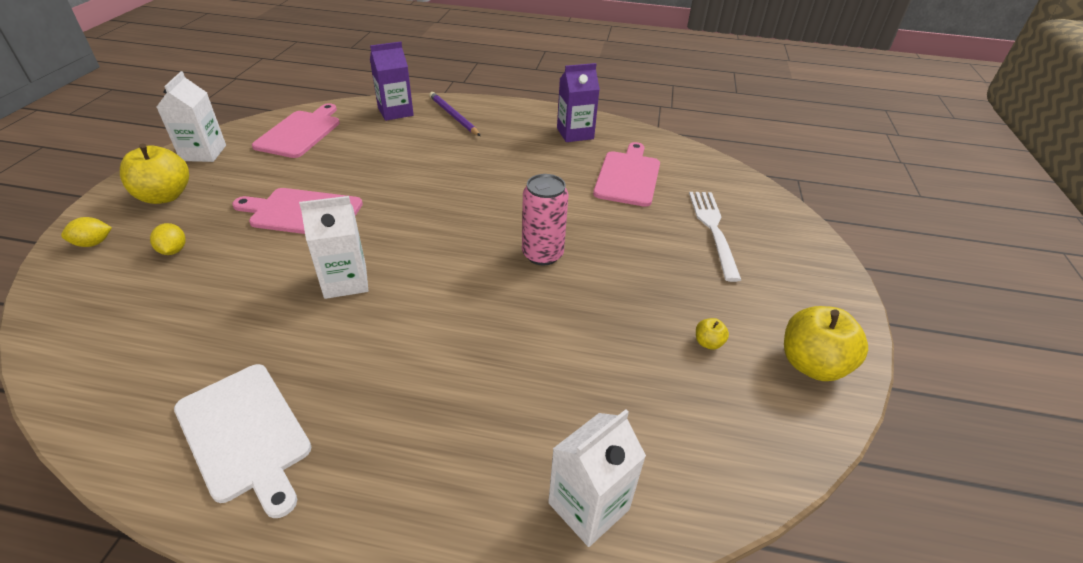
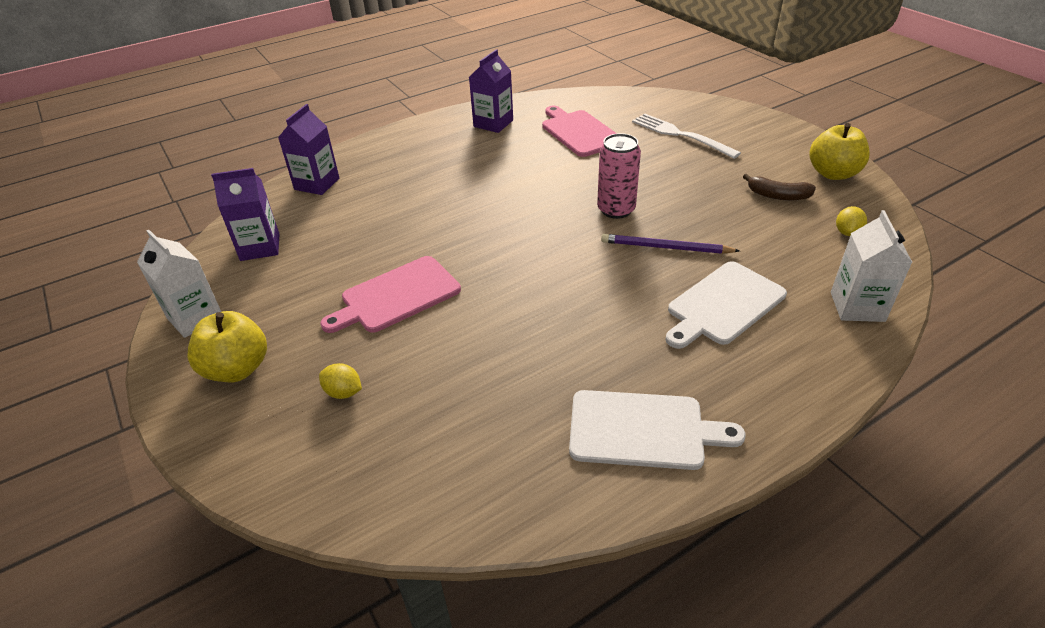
camera: 40 degrees left, 0 degrees up
yellow lemon [61,217,112,247] -> yellow lemon moved to [836,206,867,236]
pink cutting board [252,103,340,158] -> purple carton [211,168,280,261]
white carton [299,196,368,299] -> none
purple pencil [429,92,480,136] -> purple pencil moved to [601,234,740,254]
yellow apple [696,318,729,350] -> brown banana [743,174,816,201]
none -> white cutting board [665,261,787,349]

